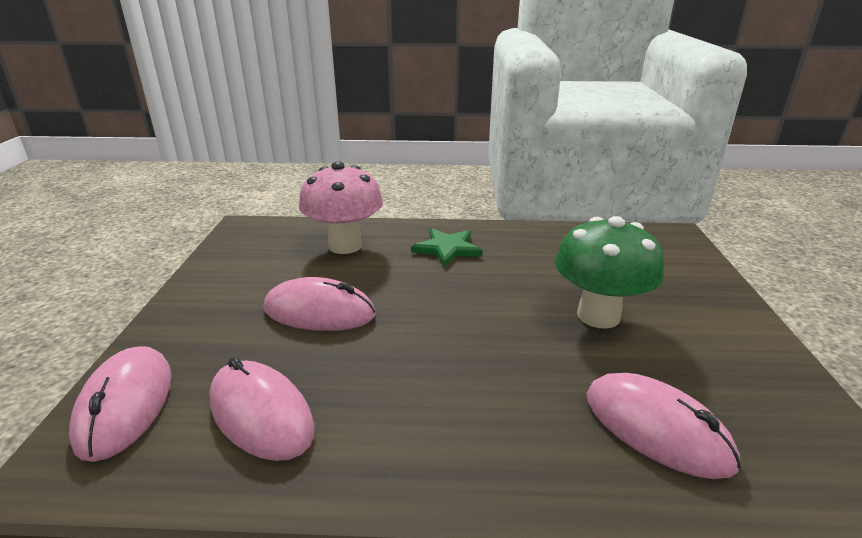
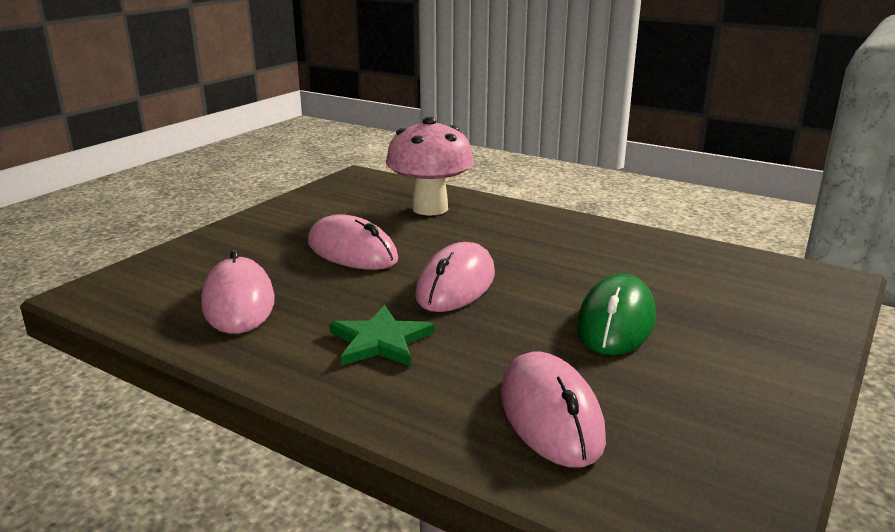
camera: 30 degrees right, 5 degrees down
pink mouse [69,346,172,462] -> pink mouse moved to [415,242,495,312]
green star [411,228,483,267] -> green star moved to [329,305,434,366]
green mushroom [555,216,664,329] -> green mouse [577,274,656,355]

